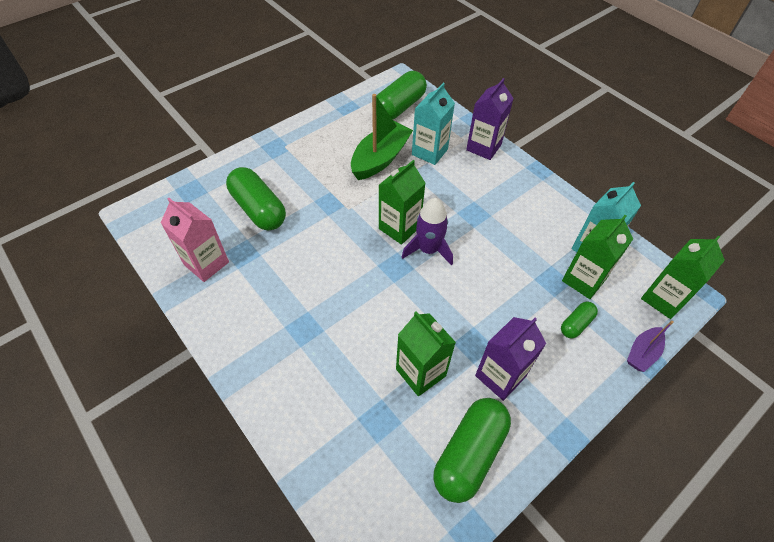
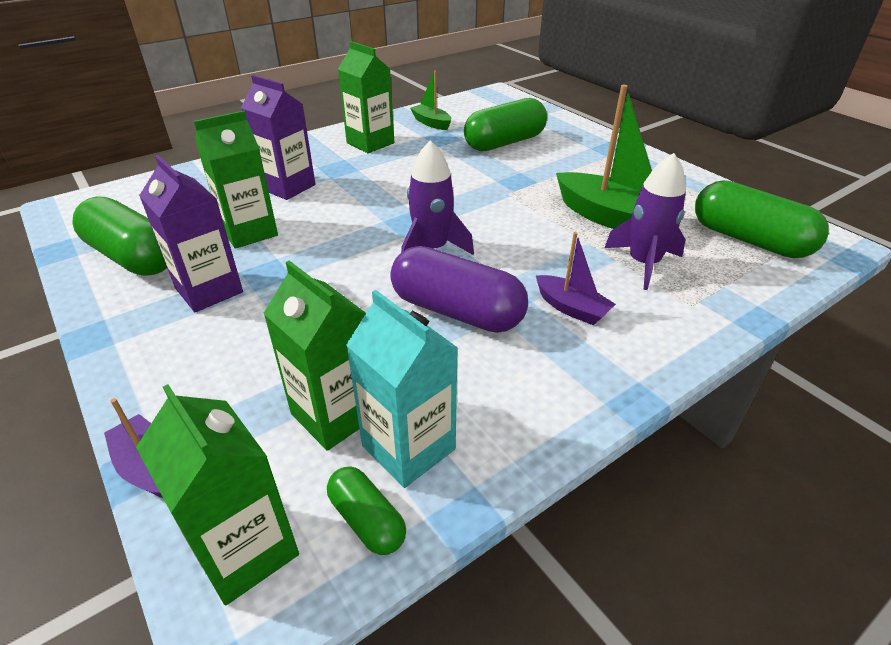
camera: 95 degrees right, 15 degrees down
pink carton [161,198,229,282] -> green boat [410,71,451,130]
green carton [379,160,426,245] -> green carton moved to [338,41,395,153]
turquoise carton [412,83,455,165] -> purple rocket [604,153,686,290]
purple carton [466,78,514,160] -> purple carton moved to [241,75,316,200]
green capsule [561,302,598,338] -> green capsule moved to [327,466,406,555]
none -> purple capsule [390,246,528,333]
none -> purple boat [536,232,616,325]

